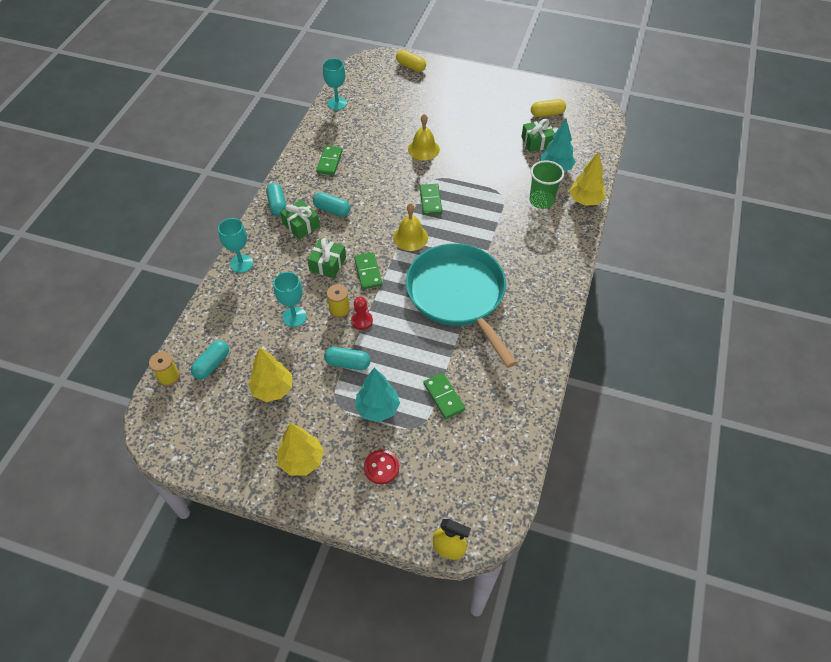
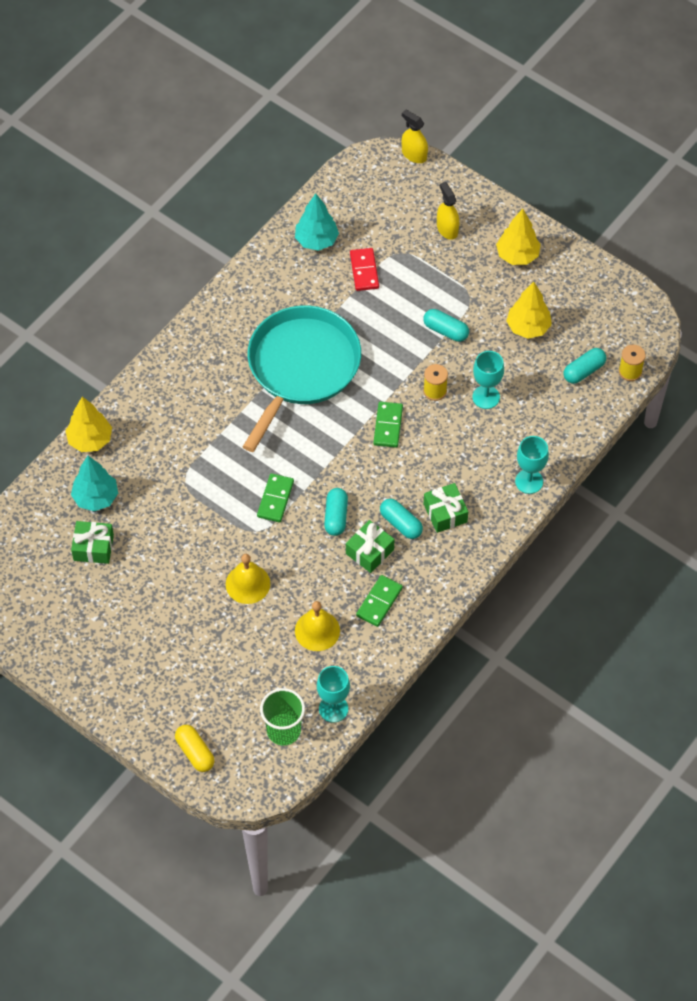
camera: 160 degrees left, 5 degrees up
turquoise capsule [266,183,286,216] -> turquoise capsule moved to [324,488,348,536]
green gift [307,238,346,278] -> green gift moved to [346,520,395,573]
red pawn [351,297,373,330] -> none
turquoise tree [355,368,400,422] -> turquoise tree moved to [295,193,339,251]
red button [364,450,399,484] -> yellow spray bottle [437,182,459,240]
yellow bell [393,203,428,251] -> yellow bell moved to [295,601,340,651]
turquoise pan [406,244,517,368] -> turquoise pan turned 150 degrees counterclockwise [243,306,361,452]
green domino [423,373,465,419] -> red domino [350,248,379,291]
green cup [530,160,564,209] -> green cup moved to [260,688,305,745]
yellow capsule [531,99,566,117] -> none

